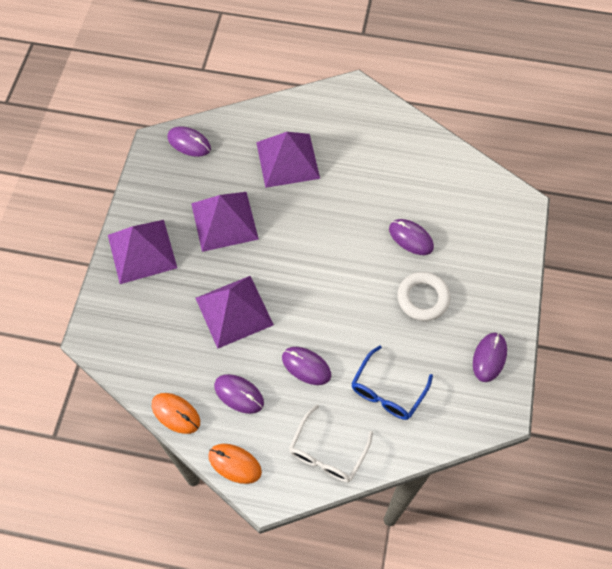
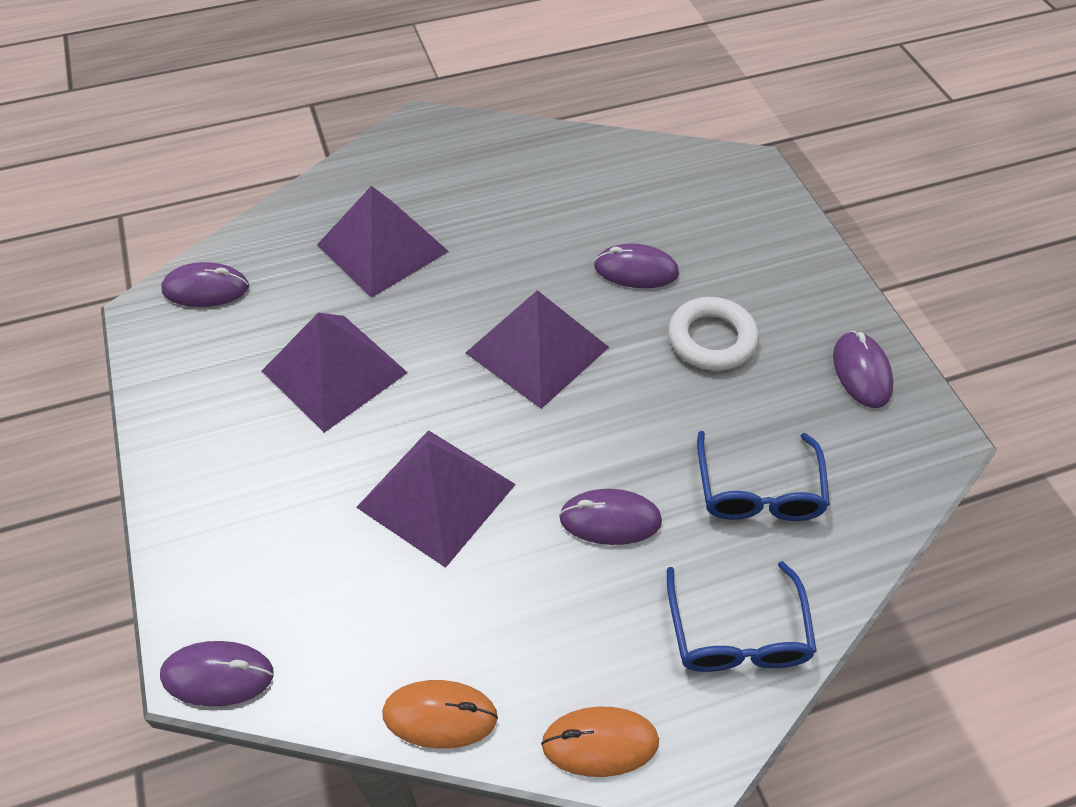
camera: 30 degrees left, 10 degrees down
purple pyramid [108,220,177,284] -> purple pyramid moved to [466,290,609,409]
purple mouse [214,374,264,414] -> purple mouse moved to [160,641,274,707]
white glasses [289,404,373,482] -> blue glasses [667,561,817,672]

